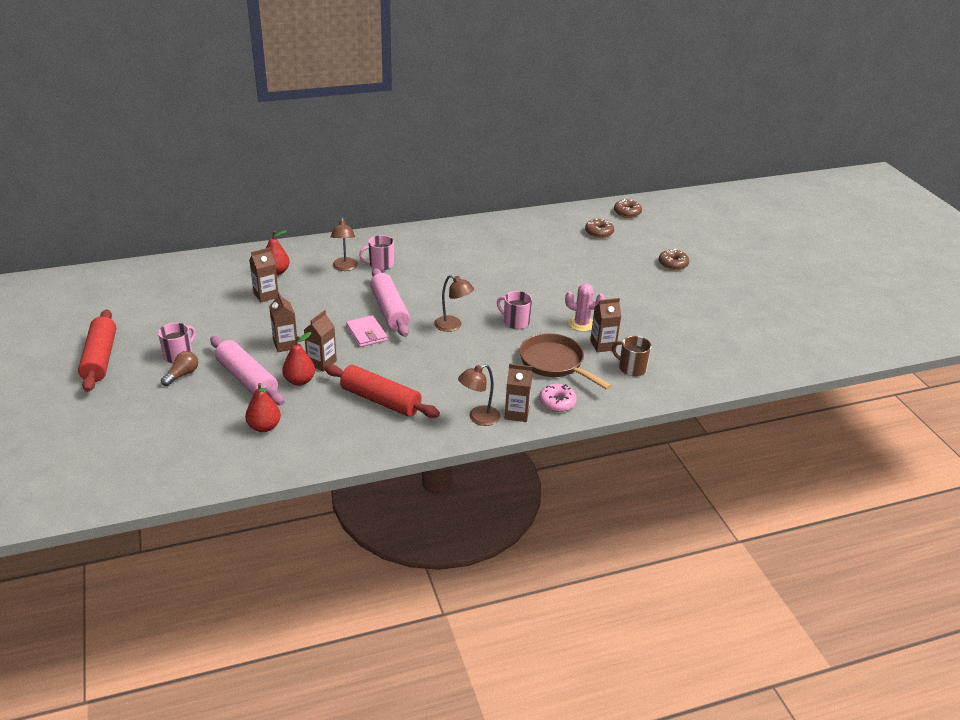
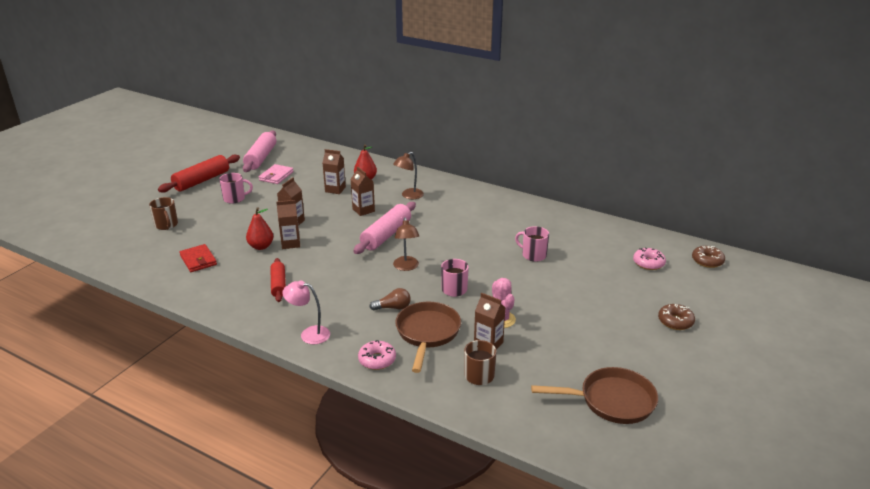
camera: 50 degrees right, 5 degrees down
brown light bulb [161,351,198,386] -> brown light bulb moved to [369,288,411,311]
pink rolling pin [210,336,284,405] -> pink rolling pin moved to [243,130,276,172]
red pear [245,383,281,432] -> red wallet [179,244,217,272]
red rolling pin [324,364,440,418] -> red rolling pin [270,258,286,302], size x0.62
pink wallet [346,315,387,347] -> pink wallet moved to [259,164,294,184]
pink mug [359,235,394,270] -> pink mug moved to [515,226,549,262]
brown lamp [458,364,500,426] -> pink lamp [282,280,330,344]
brown carton [504,364,533,422] -> brown carton moved to [350,167,375,216]
brown donut [585,219,614,238] -> pink donut [633,247,666,270]
none -> brown mug [149,197,178,230]
none -> brown pan [531,367,658,424]

